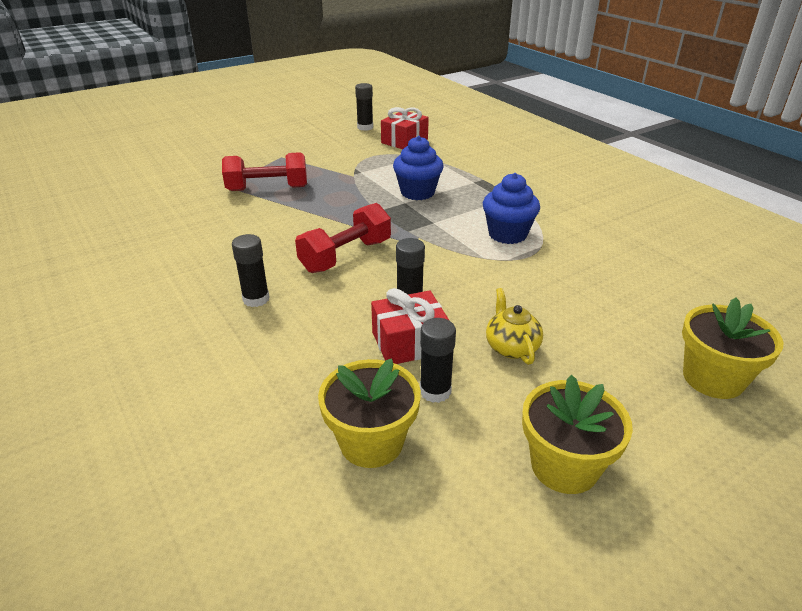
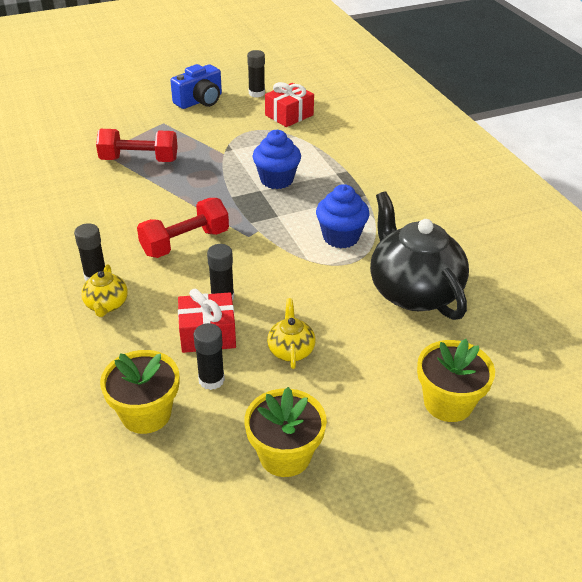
camera: 10 degrees right, 5 degrees up
none -> yellow teapot [81,264,128,317]
none -> blue camera [170,64,222,109]
none -> black teapot [370,191,469,320]

